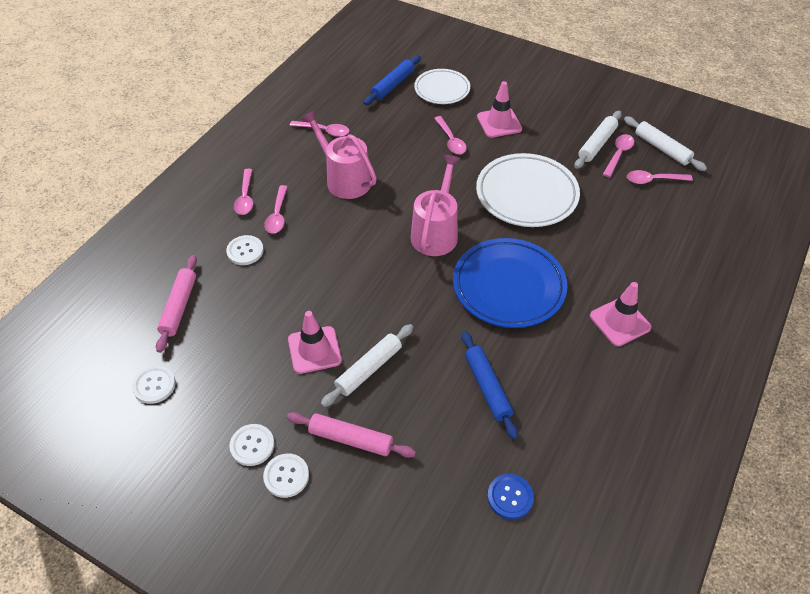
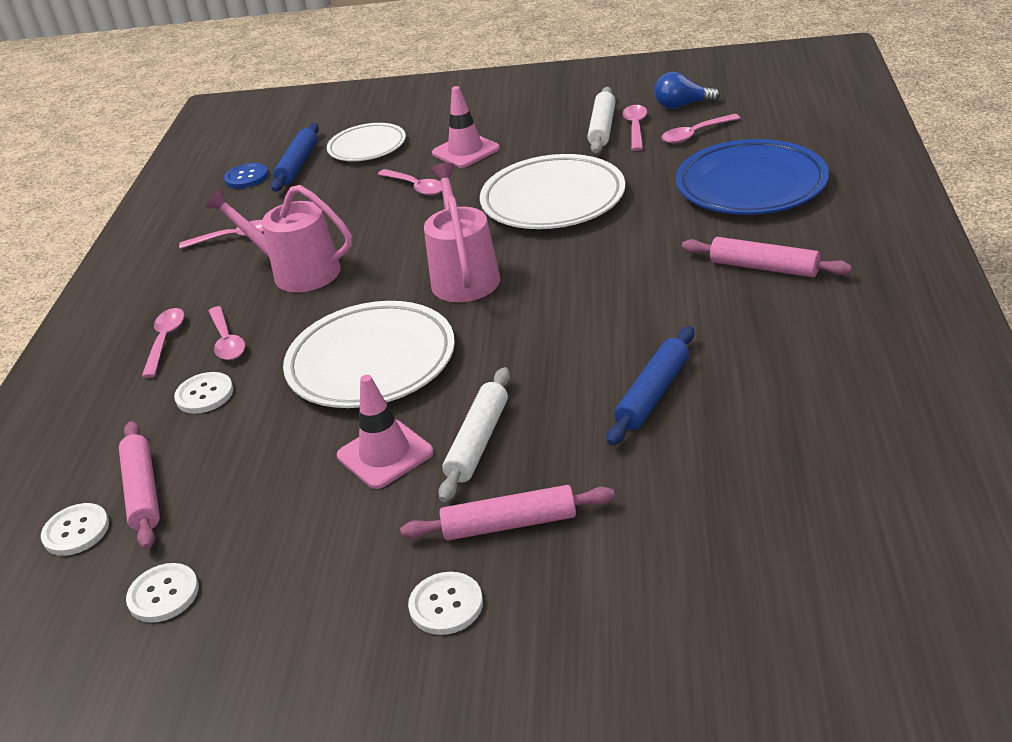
camera: 20 degrees left, 15 degrees down
white button [229,424,274,466] -> white button moved to [41,503,109,556]
pink spoon [234,169,253,215] -> pink spoon turned 150 degrees counterclockwise [141,308,185,378]
blue plate [453,238,567,328] -> blue plate moved to [676,139,829,215]
blue rolling pin [461,331,518,439] -> blue rolling pin turned 75 degrees clockwise [607,326,694,446]
blue button [487,474,534,520] -> blue button moved to [224,163,269,189]
pink traffic cone [590,282,652,346] -> pink rolling pin [682,237,852,277]
white rolling pin [624,116,707,171] -> blue light bulb [654,72,720,109]
none -> white plate [283,301,455,408]

